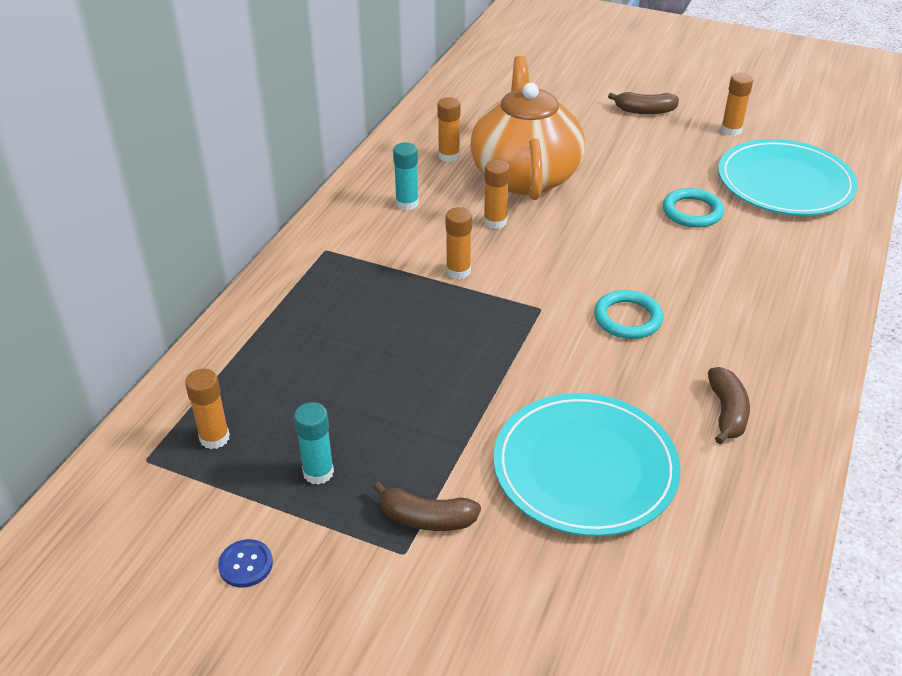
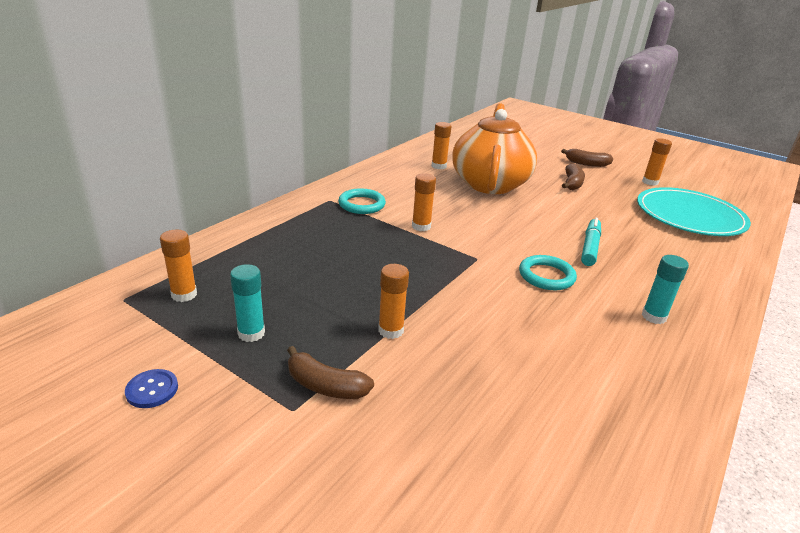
camera: 10 degrees right, 10 degrees down
turquoise glue stick [393,142,419,210] -> turquoise glue stick moved to [642,255,689,324]
orange glue stick [484,160,510,229] -> orange glue stick moved to [378,264,409,339]
turquoise plate [494,393,681,536] -> none
turquoise ring [663,188,724,228] -> turquoise ring moved to [338,188,386,214]
brown banana [708,367,750,444] -> brown banana moved to [562,163,585,190]
none -> turquoise marker [581,218,601,266]

